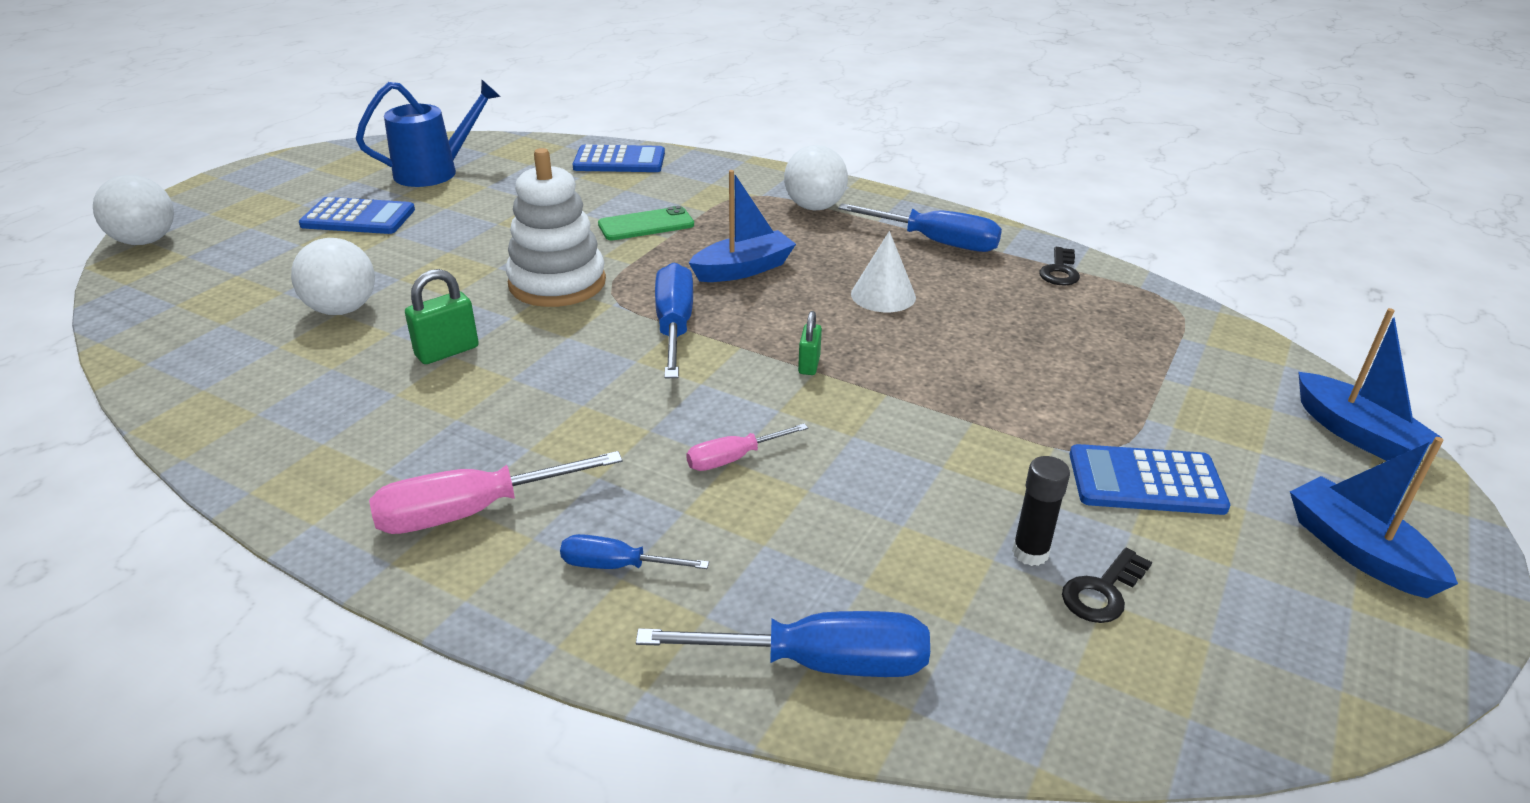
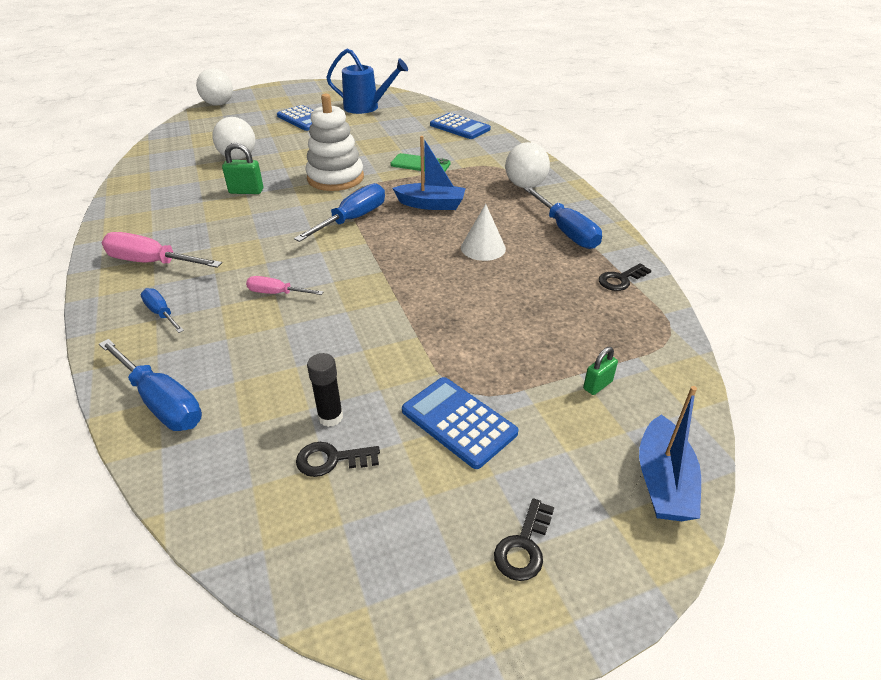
camera: 40 degrees right, 5 degrees up
green padlock [798,311,822,375] -> green padlock moved to [583,347,618,395]
blue boat [1290,437,1458,598] -> black key [494,498,554,581]

